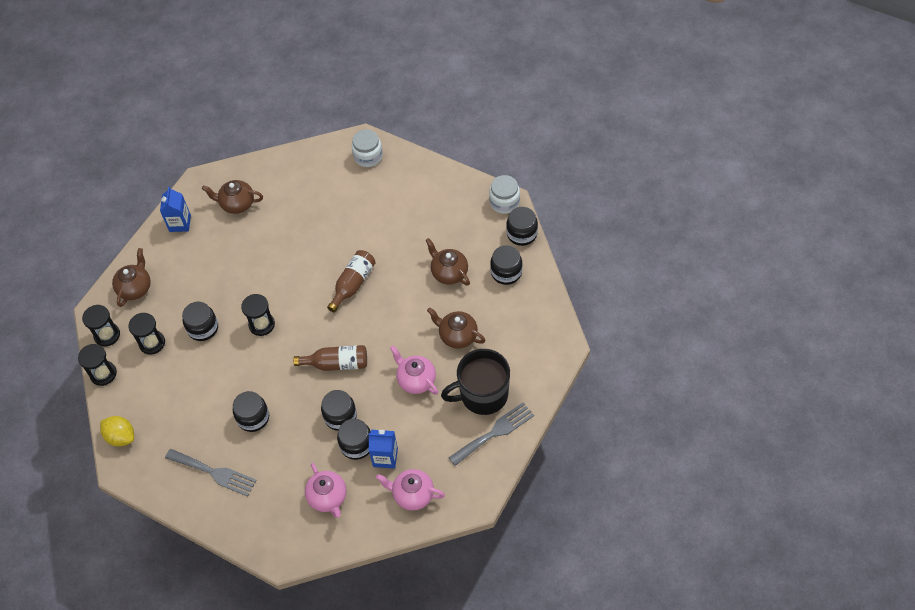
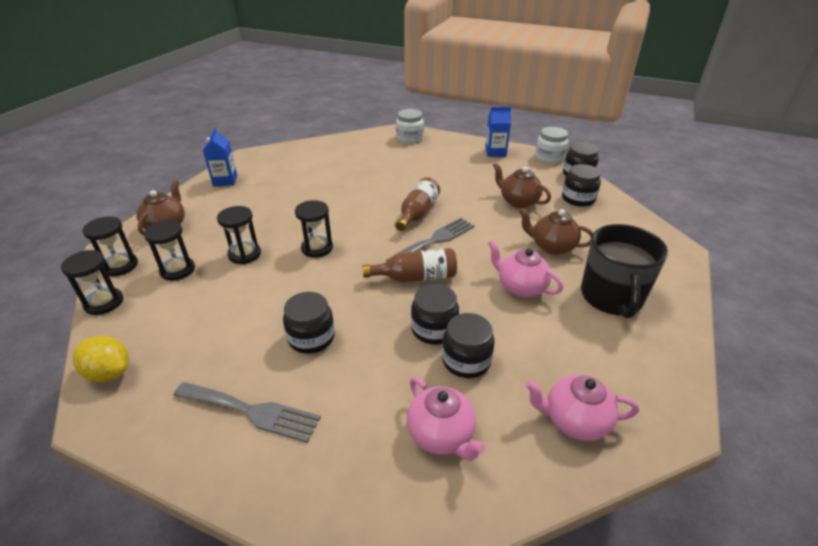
camera: 10 degrees left, 20 degrees down
black jar [182,302,218,341] -> black hourglass [217,206,261,264]
brown teapot [202,180,263,214] -> none
blue carton [368,430,398,469] -> blue carton moved to [485,107,511,157]
black mug [441,349,510,415] -> black mug turned 60 degrees counterclockwise [581,224,668,318]
grey fork [449,402,534,466] -> grey fork moved to [386,218,475,261]

